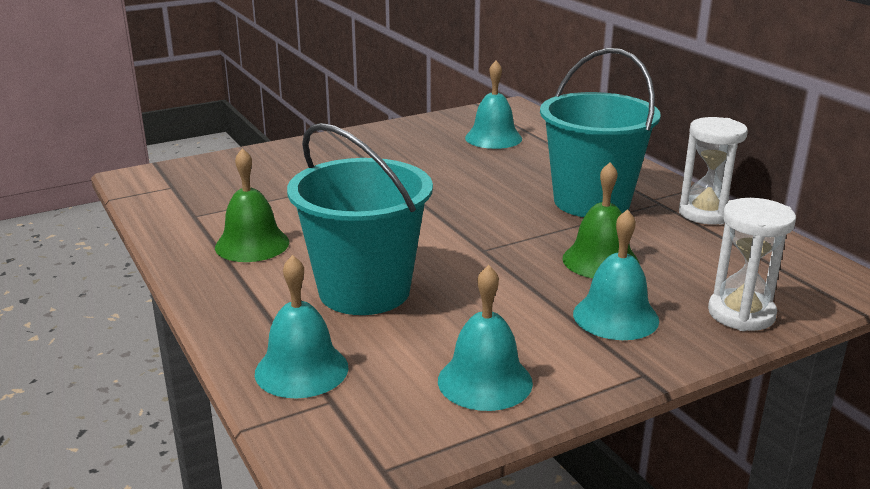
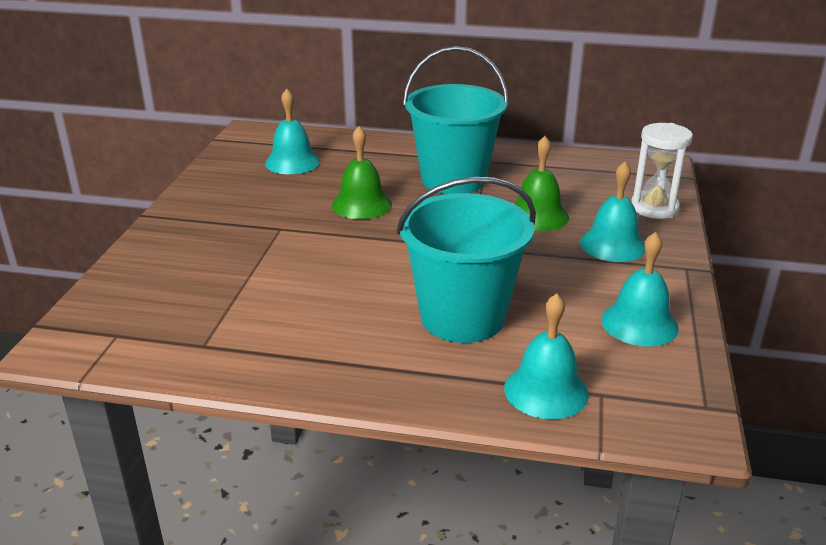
camera: 50 degrees left, 5 degrees up
green bell [215,148,289,262] -> green bell moved to [332,126,392,219]
white hourglass [679,117,748,224] -> none

